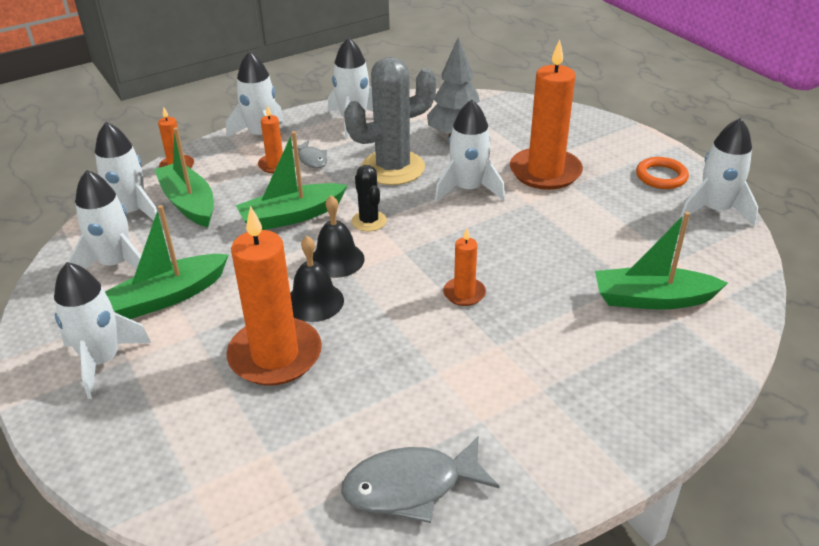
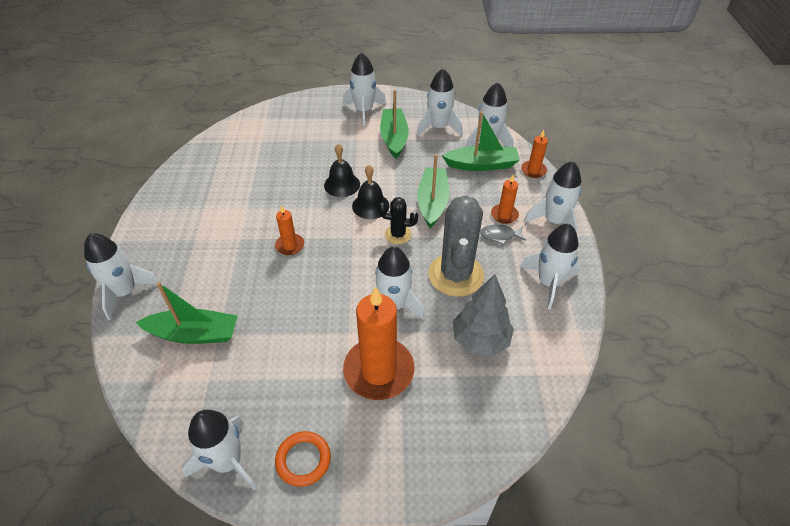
camera: 120 degrees right, 10 degrees up
orange candle [226,206,322,385] -> none
grey fish [341,436,499,523] -> none
green boat [595,212,728,310] -> green boat turned 60 degrees clockwise [136,282,238,344]
none -> white rocket [84,233,160,320]

